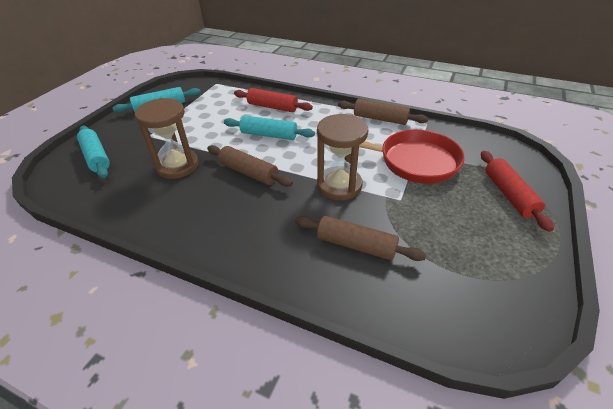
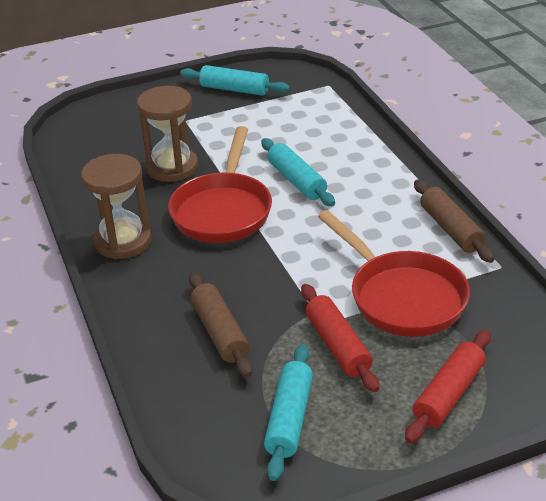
camera: 45 degrees right, 5 degrees down
turquoise rolling pin [77,126,110,178] -> turquoise rolling pin moved to [264,344,313,481]
brown rolling pin [207,145,293,187] -> red pan [168,126,272,243]
red rolling pin [234,88,313,112] -> red rolling pin moved to [301,284,379,392]
brown hourglass [317,114,368,200] -> brown hourglass moved to [81,154,152,259]

